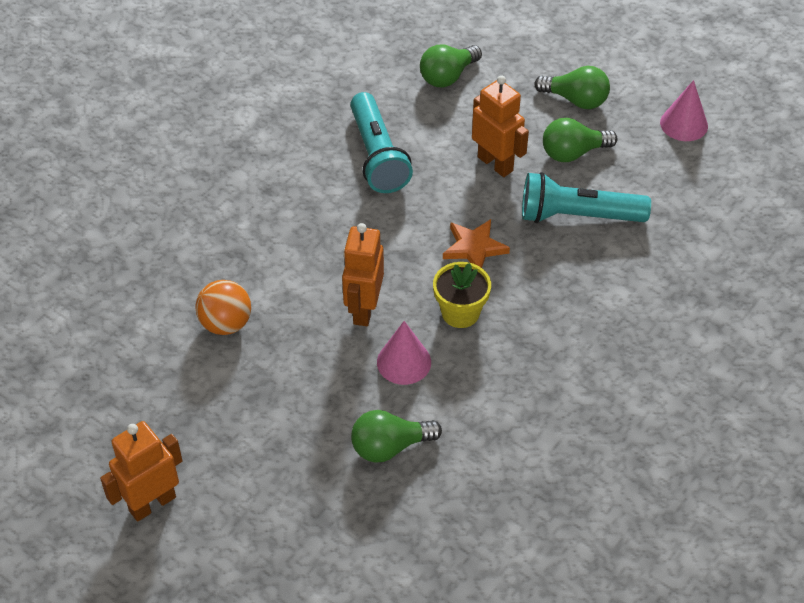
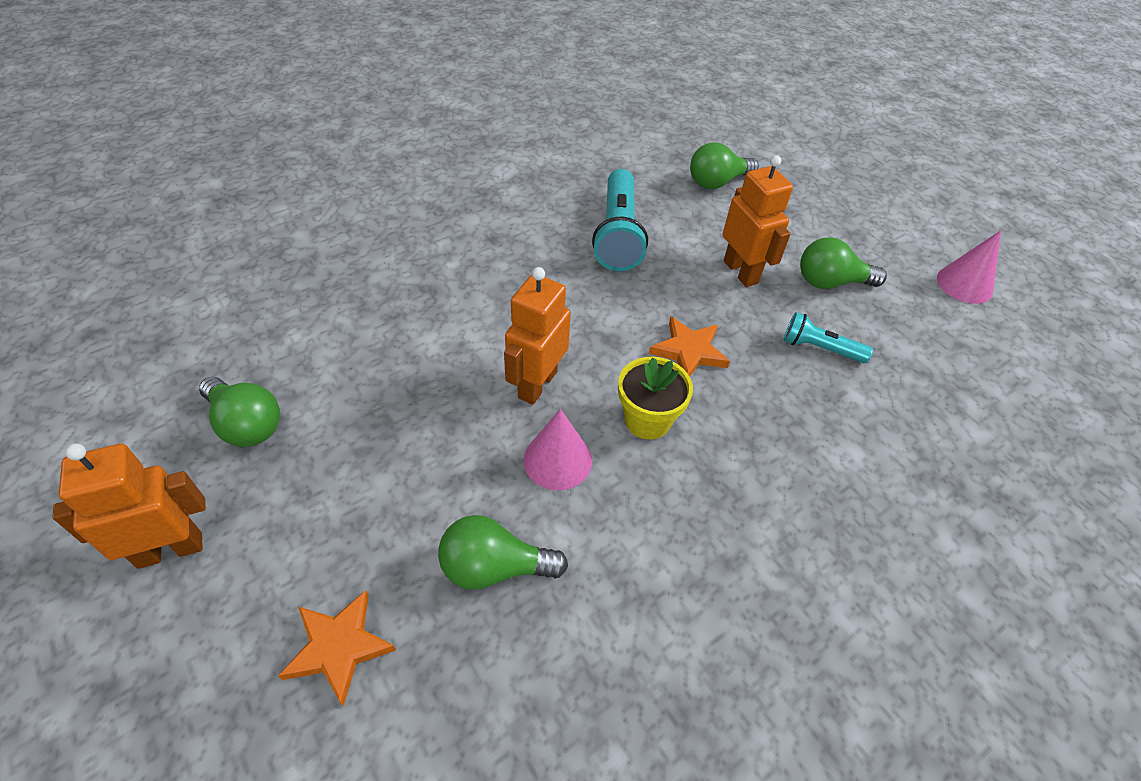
camera: 15 degrees right, 0 degrees up
orange ball [195,280,251,335] -> none
turquoise flashlight [522,172,651,223] -> turquoise flashlight [784,312,873,363], size x0.55
green light bulb [534,66,610,109] -> green light bulb moved to [199,377,280,447]
none -> orange star [278,590,396,707]

